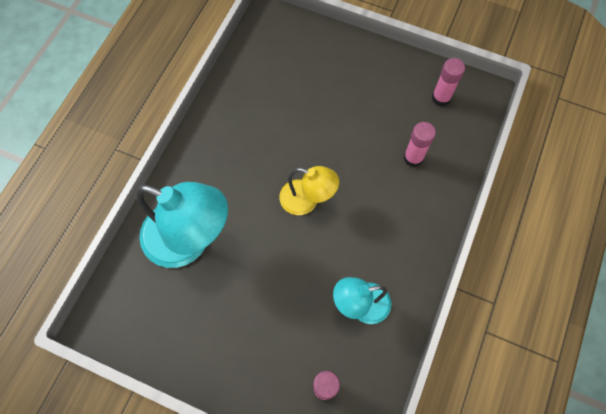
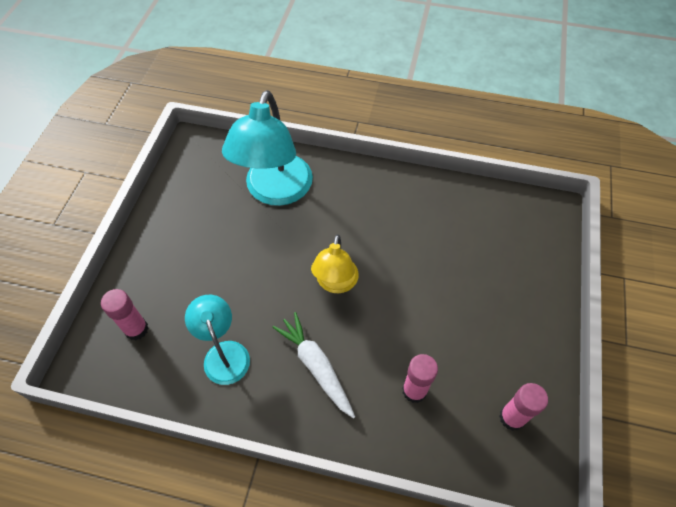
camera: 80 degrees right, 10 degrees down
none -> white carrot [272,312,355,419]

